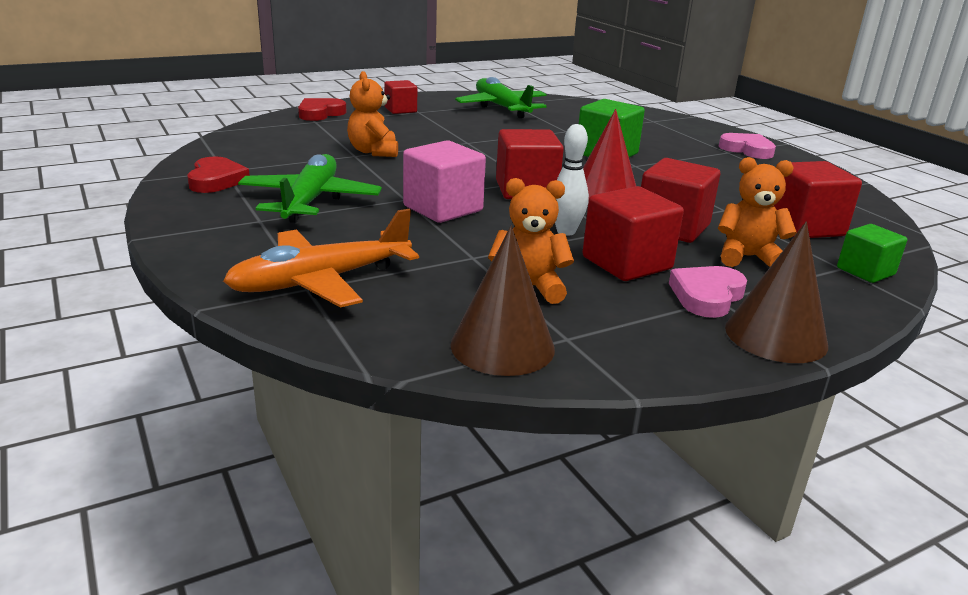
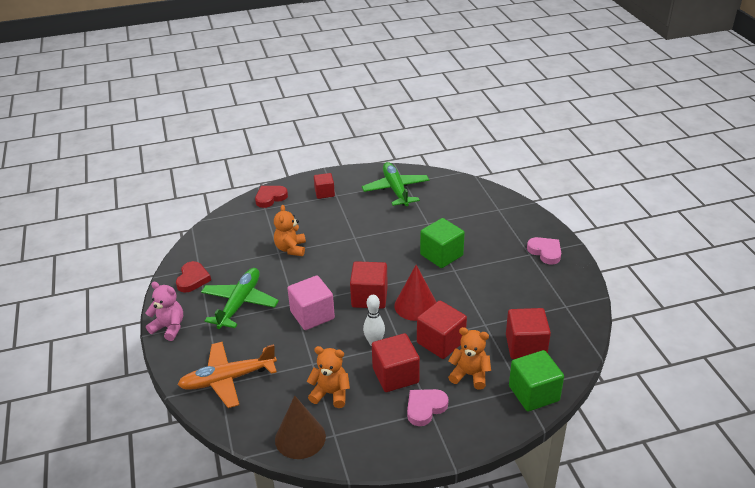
camera: 15 degrees right, 10 degrees up
brown cone [725,222,828,363] -> none
green cube [837,224,907,283] -> green cube [509,350,564,411], size x1.59
none -> pink teddy bear [146,282,183,341]

